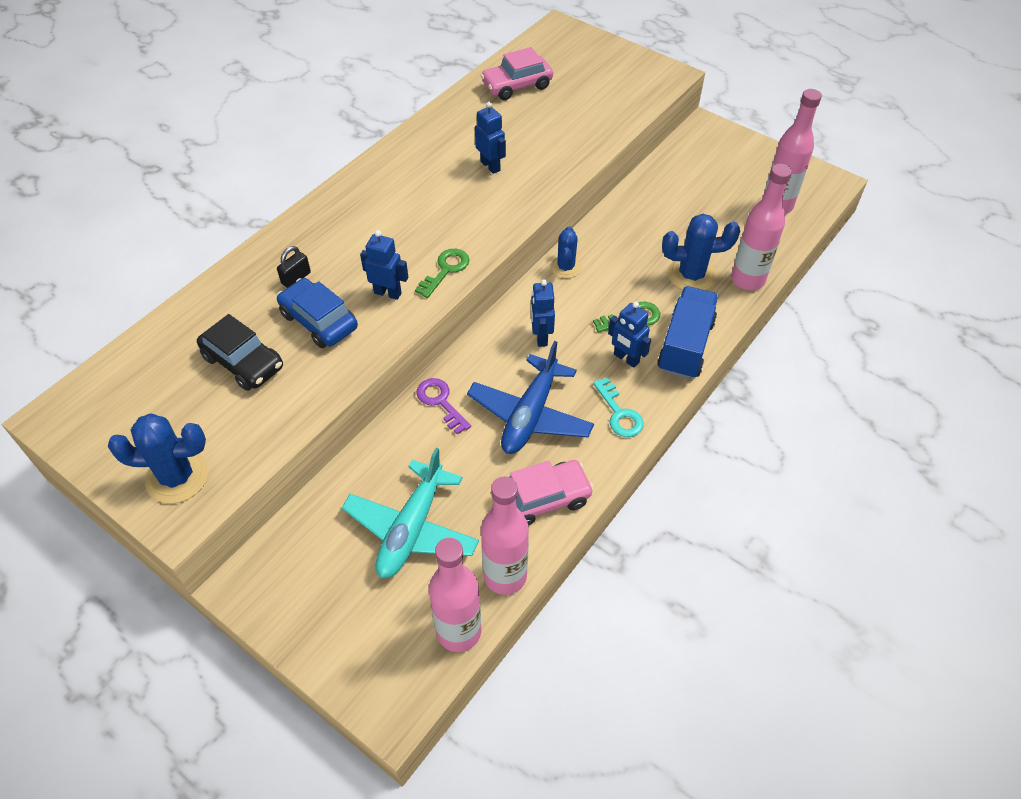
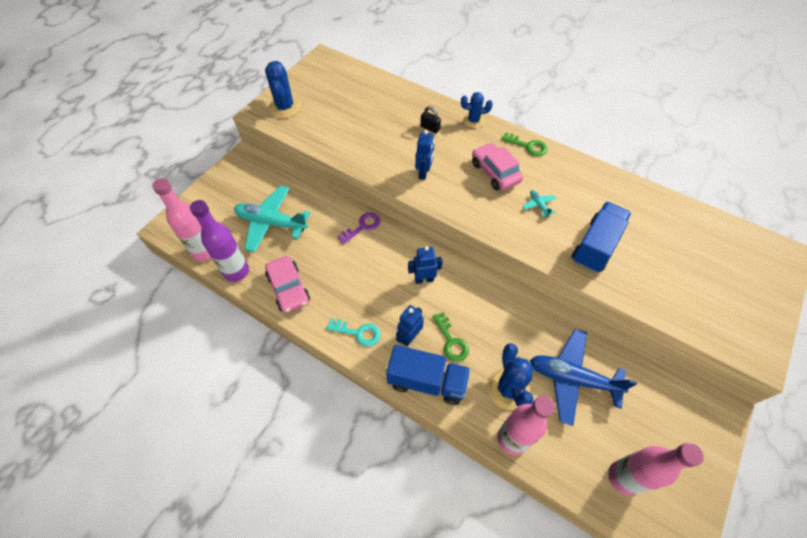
camera: 85 degrees right, 5 degrees up
black car [197,314,283,391] -> none
blue car [277,278,358,348] -> none
green key [415,249,469,298] -> green key moved to [501,132,547,156]
blue plane [467,341,594,454] -> blue plane moved to [530,329,637,426]
blue robot [475,102,506,174] -> none
pink car [480,47,553,100] -> pink car moved to [472,142,523,190]
pink bottle [481,476,529,595] -> purple bottle [190,200,249,282]
blue cactus [550,226,582,278] -> blue cactus moved to [461,92,493,128]
turquoise key [593,377,644,437] -> turquoise key turned 135 degrees counterclockwise [327,319,380,347]
none -> turquoise plane [523,190,556,217]
none -> blue truck [572,202,631,273]

